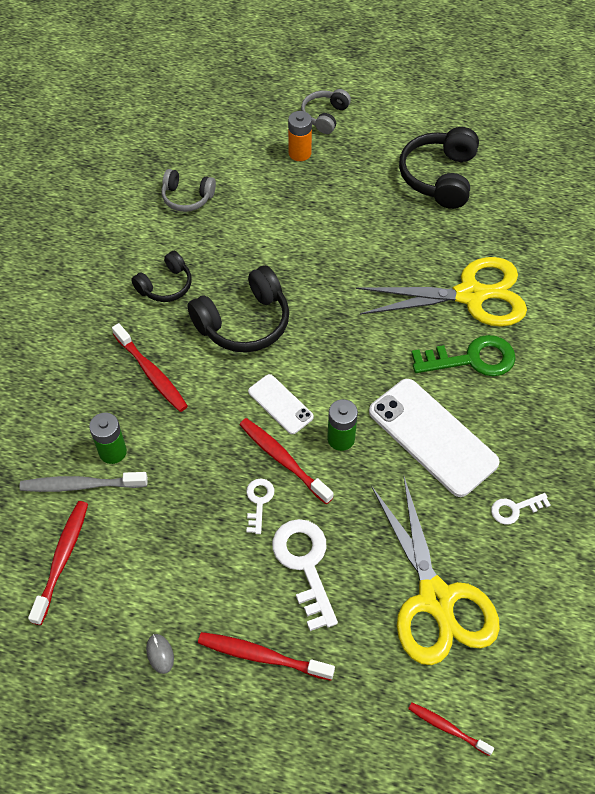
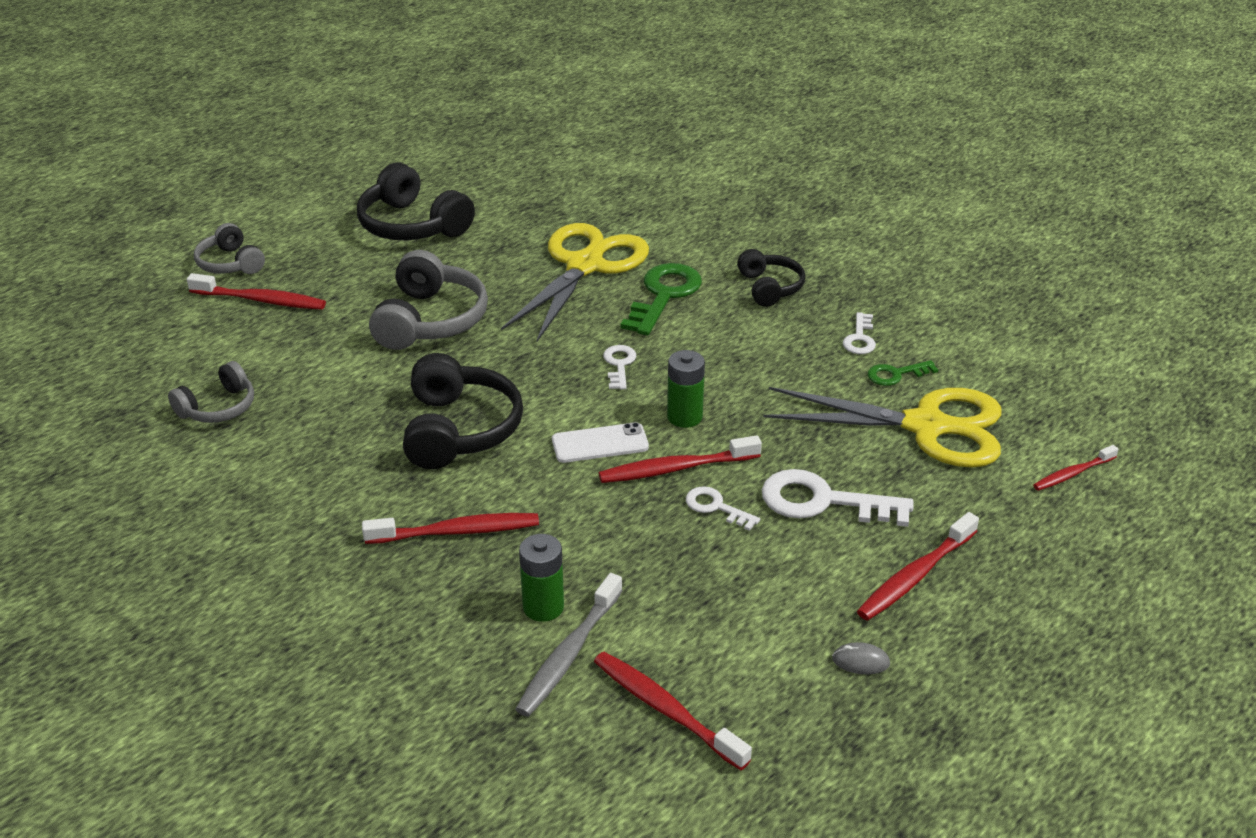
camera: 60 degrees left, 20 degrees down
black headphones [131,251,192,302] -> black headphones moved to [737,249,806,307]
orange battery [288,111,312,161] -> red toothbrush [187,273,326,310]
white phone [369,379,500,497] -> none
none -> grey headphones [369,250,488,350]
none -> white key [603,345,636,390]
none -> green key [868,360,938,386]

